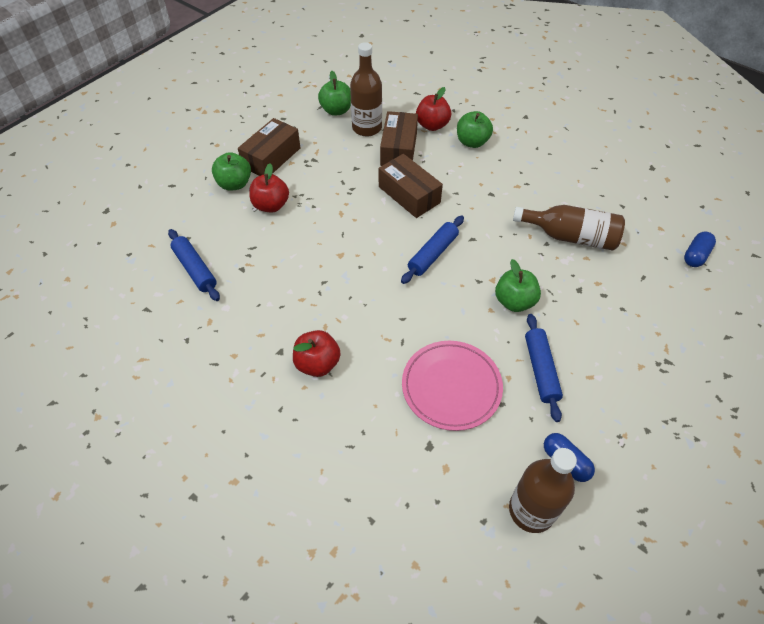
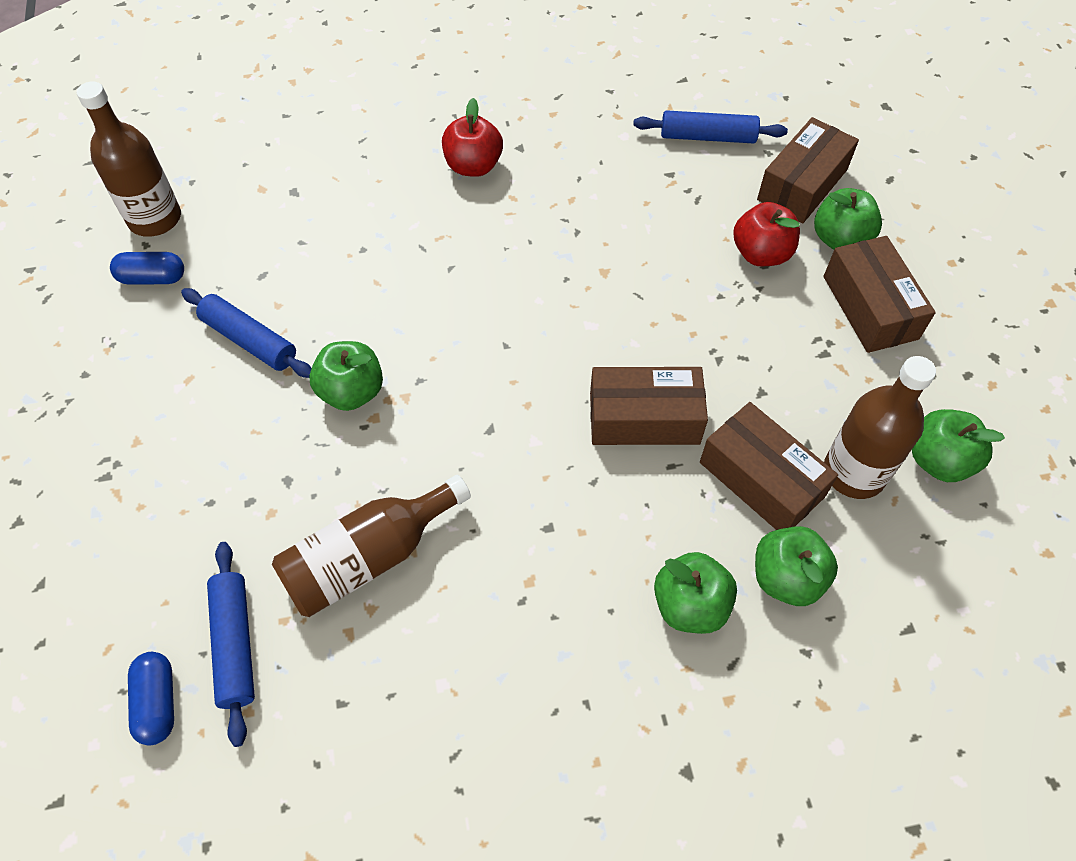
camera: 130 degrees right, 5 degrees up
blue rolling pin [401,216,464,284] -> blue rolling pin moved to [207,542,255,747]
pink plate [402,341,503,431] -> none
red apple [416,87,451,131] -> green apple [755,526,838,606]
none -> brown box [757,117,859,223]

